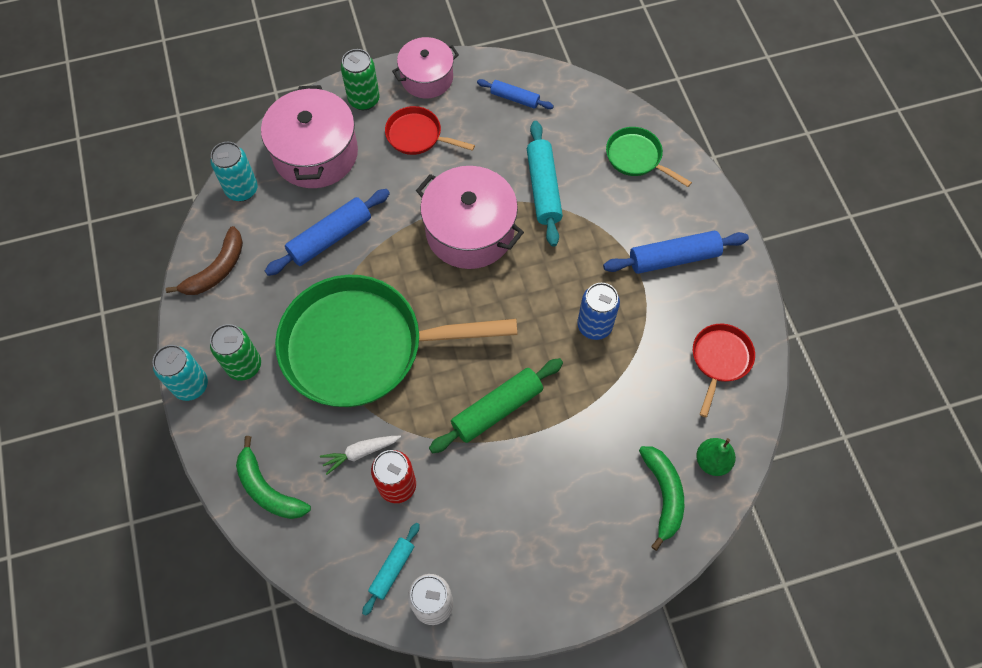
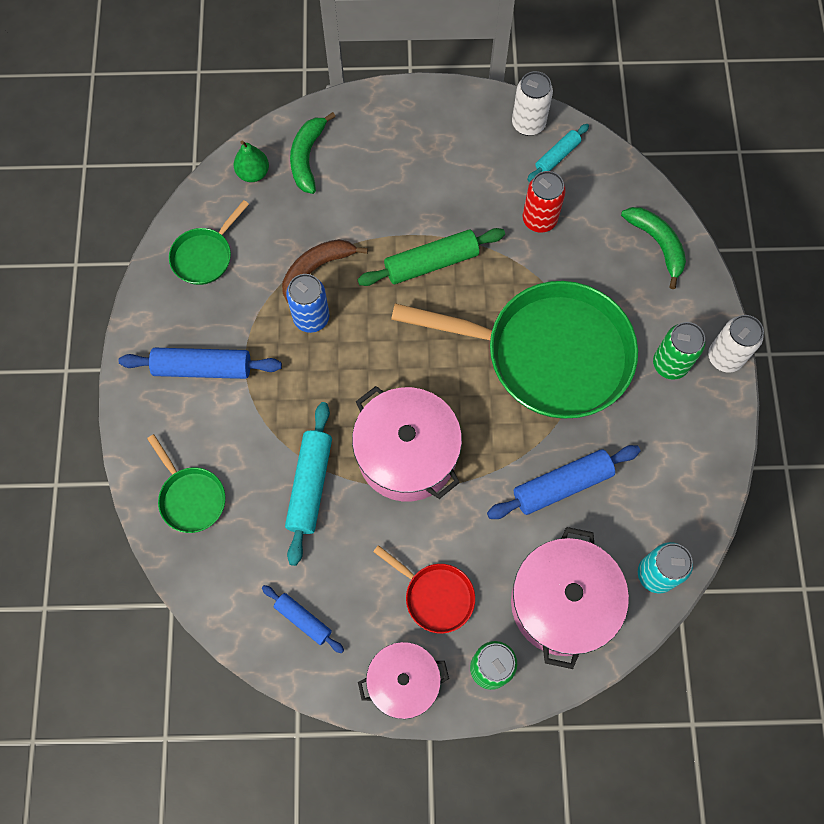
camera: 165 degrees left, 5 degrees up
turquoise can [152,345,208,401] -> white can [708,315,764,373]
brown banana [166,226,243,295] -> brown banana moved to [282,239,368,302]
white carrot [320,436,401,475] -> none
red pan [693,324,755,417] -> green pan [169,200,249,285]

